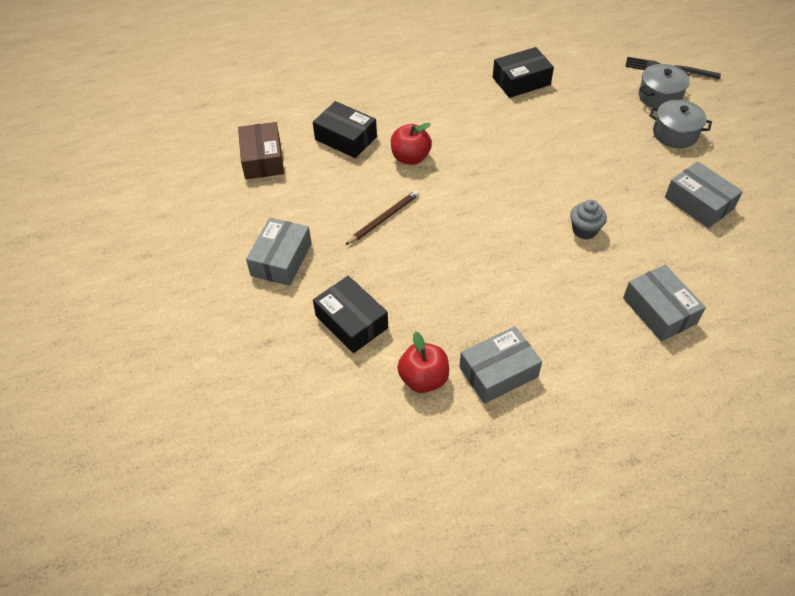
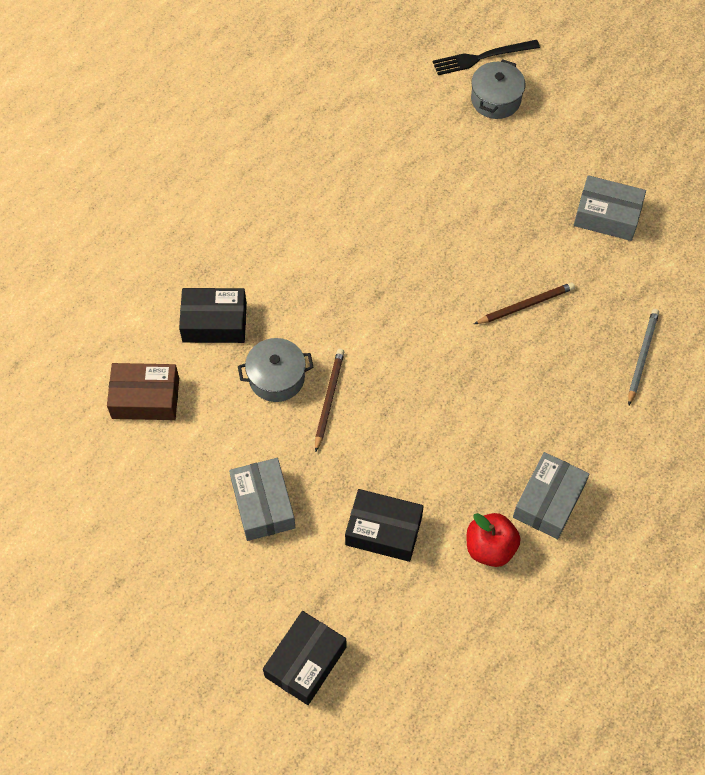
camera: 35 degrees left, 10 degrees up
brown box [238,122,284,179] -> brown box turned 45 degrees counterclockwise [107,363,179,420]
red apple [391,123,432,165] -> none
black box [493,47,554,98] -> black box moved to [263,611,346,705]
grey cupcake [570,200,607,240] -> brown pencil [474,282,575,324]
grey box [623,265,706,342] -> grey pencil [628,309,659,405]
grey pot [650,100,712,148] -> grey pot moved to [238,338,314,402]

